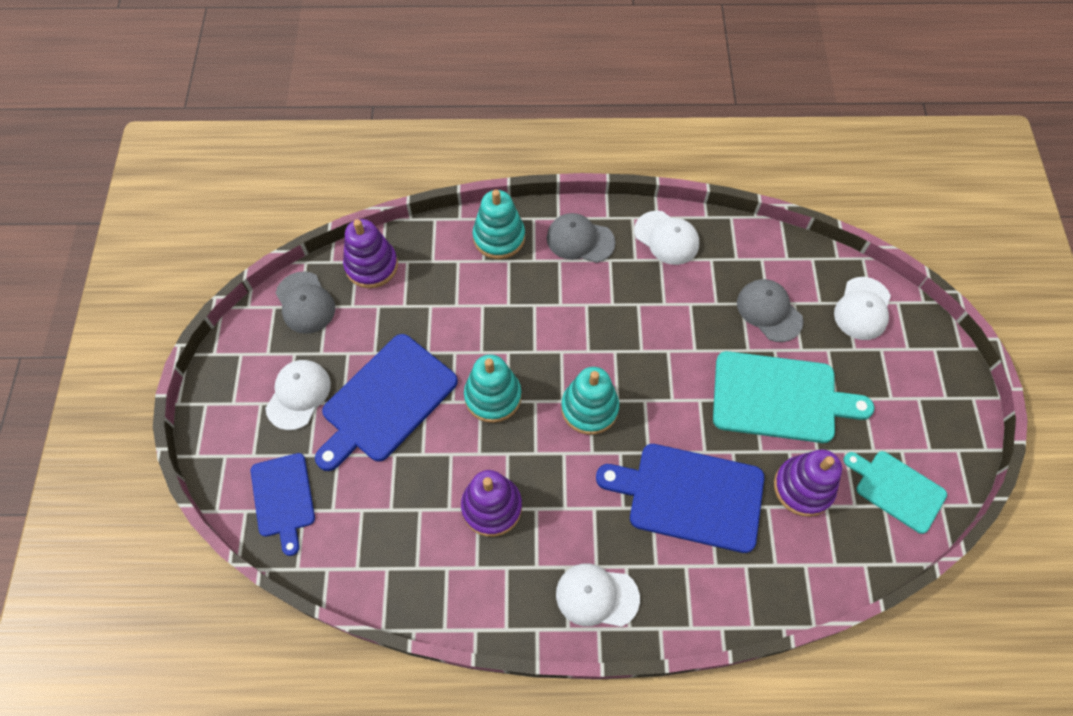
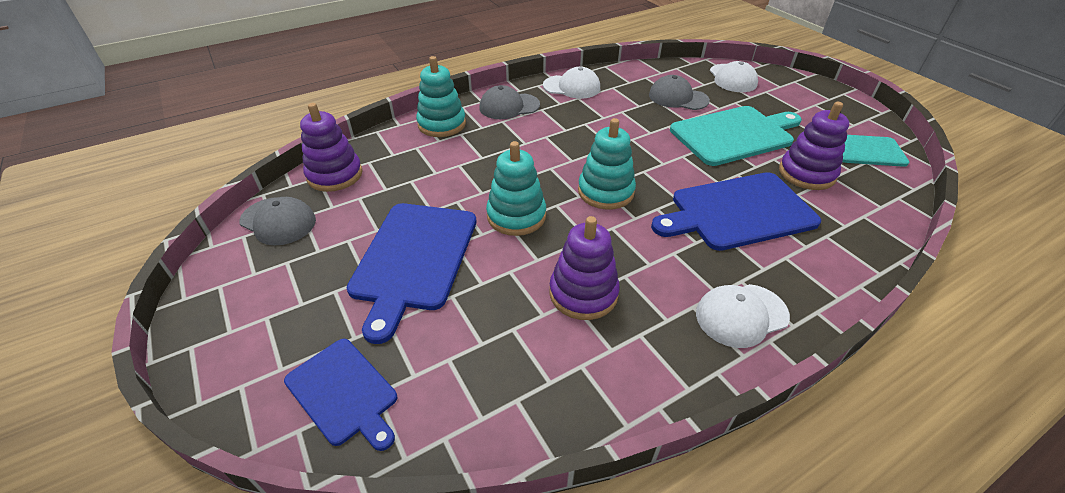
camera: 30 degrees left, 20 degrees down
white cap [266,360,331,430] -> none

